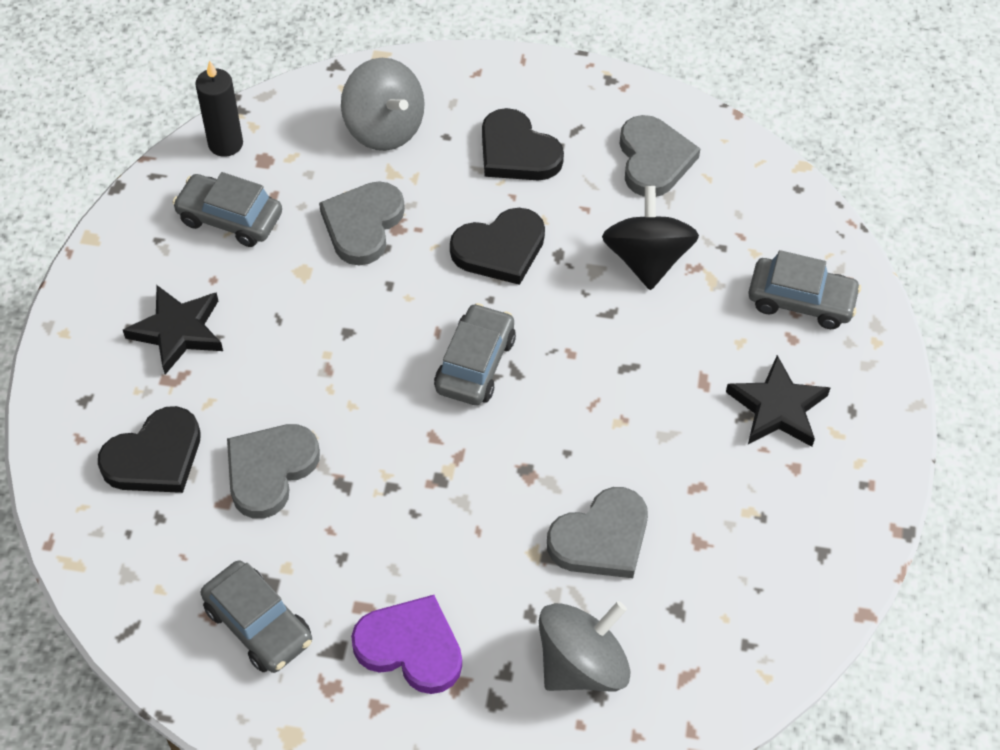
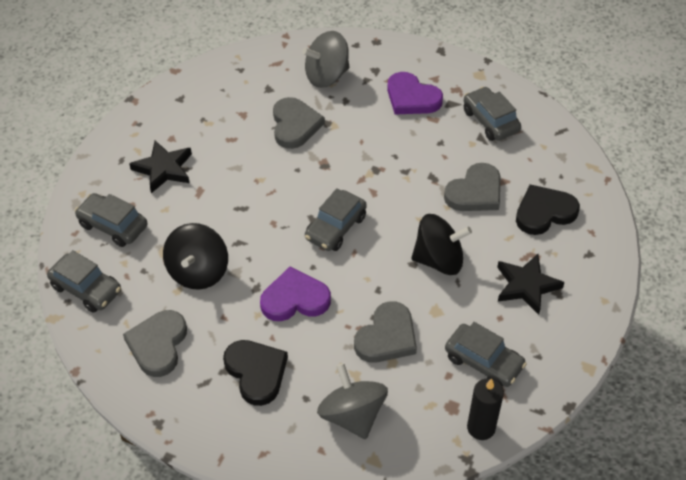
camera: 165 degrees left, 5 degrees down
black heart [450,208,545,285] -> purple heart [260,267,331,321]
grey heart [547,487,648,578] -> grey heart turned 105 degrees clockwise [273,97,325,149]
none -> grey car [47,250,121,313]
none -> black spinning top [411,214,472,275]

